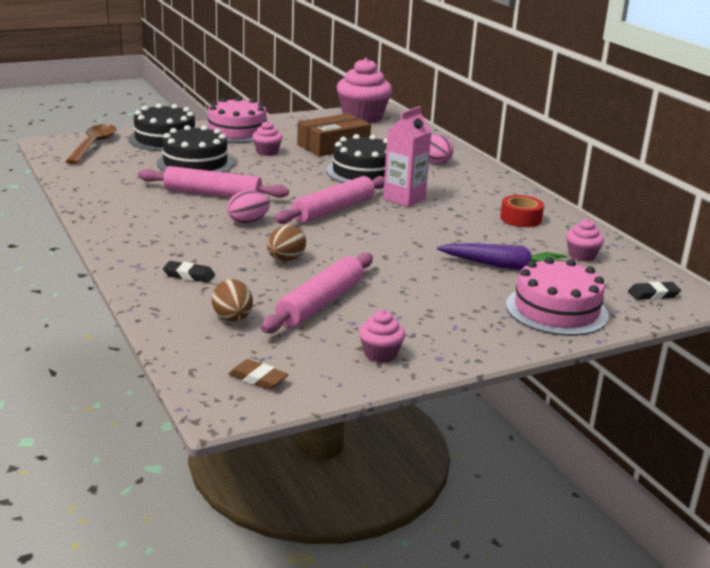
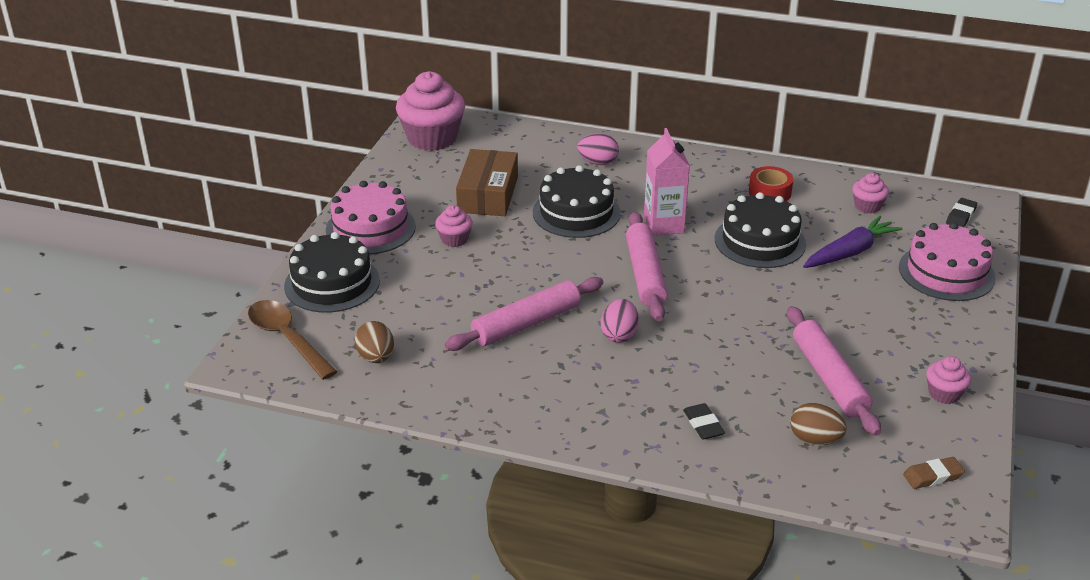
camera: 45 degrees left, 10 degrees up
black cake [157,125,234,172] -> black cake moved to [715,192,806,268]
black eraser [163,261,215,282] -> black eraser turned 75 degrees counterclockwise [683,403,725,439]
brown egg [267,225,306,261] -> brown egg moved to [355,321,394,363]

